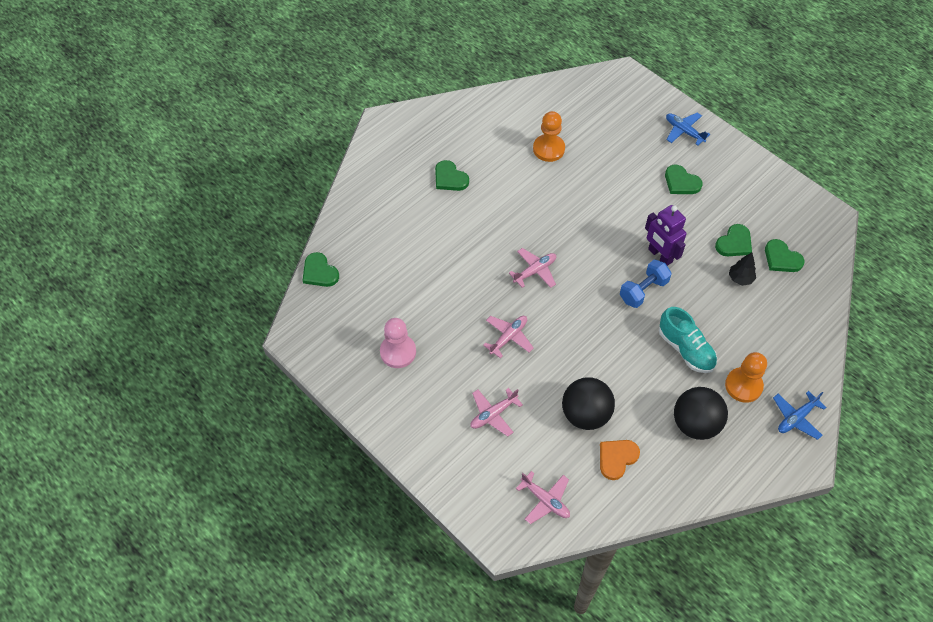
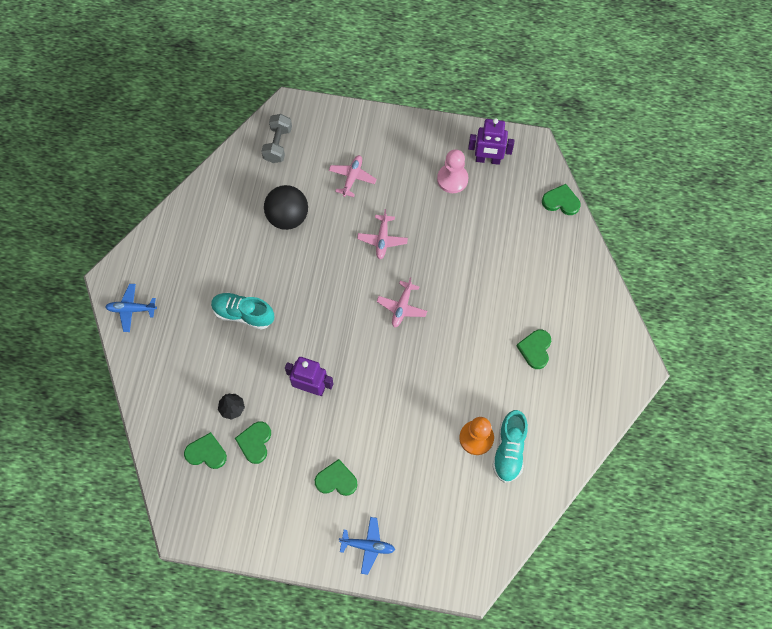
camera: 145 degrees right, 10 degrees up
green heart [435,160,469,191] -> green heart turned 90 degrees counterclockwise [516,330,551,369]
pink plane [516,471,570,524] -> grey dumbbell [261,114,292,163]
orange heart [600,440,640,480] -> none
blue dumbbell [620,260,672,308] -> none
black ball [674,387,728,440] -> none
orange pawn [725,352,767,403] -> none
blue plane [773,391,826,440] -> blue plane turned 105 degrees counterclockwise [105,284,157,332]
none -> purple robot [468,118,515,165]
none -> turquoise shoe [492,410,528,483]

